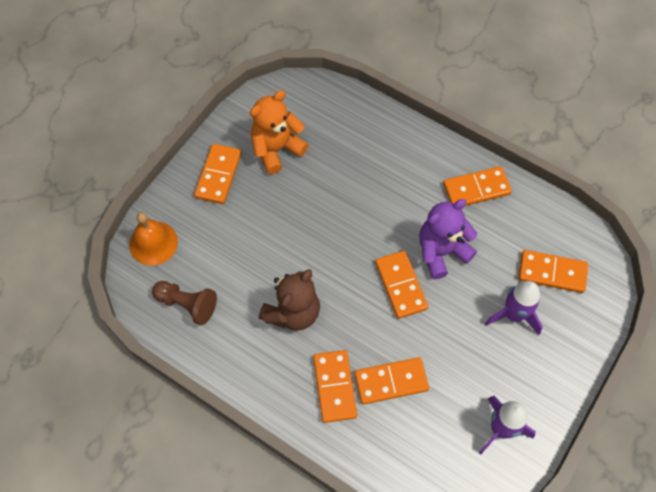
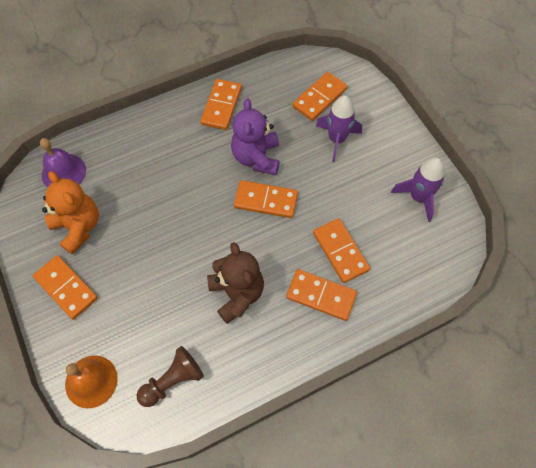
camera: 60 degrees left, 0 degrees up
orange teddy bear [250,90,308,174] -> orange teddy bear turned 150 degrees clockwise [42,171,99,254]
orange domino [354,357,429,404] -> orange domino turned 45 degrees counterclockwise [313,218,370,283]
none -> purple bell [40,138,86,188]

